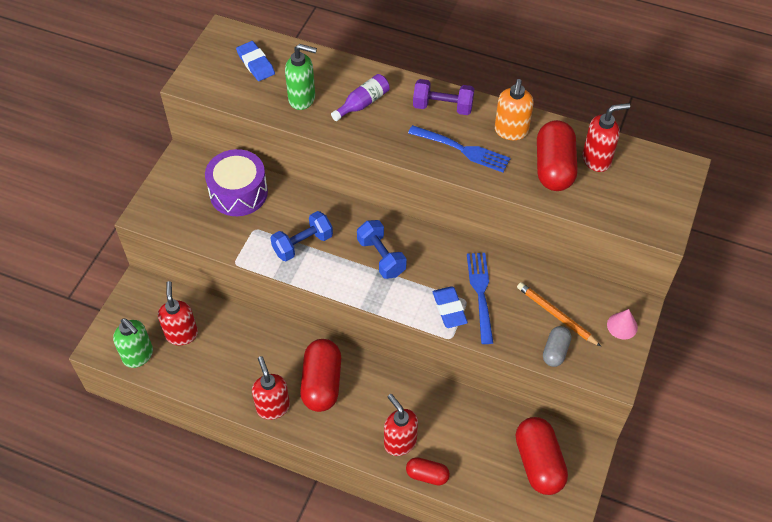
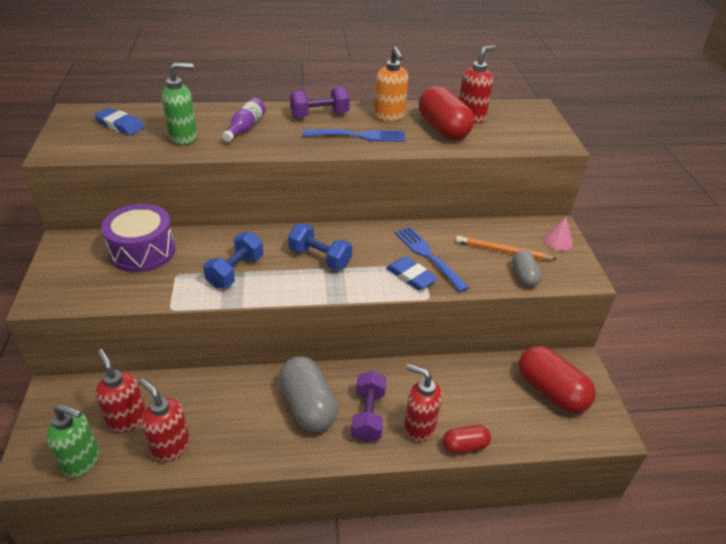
camera: 30 degrees left, 15 degrees down
red soap dispenser [252,356,290,420] -> red soap dispenser moved to [139,378,190,462]
red capsule [300,339,341,412] -> grey capsule [279,356,338,432]
none -> purple dumbbell [351,371,386,443]

